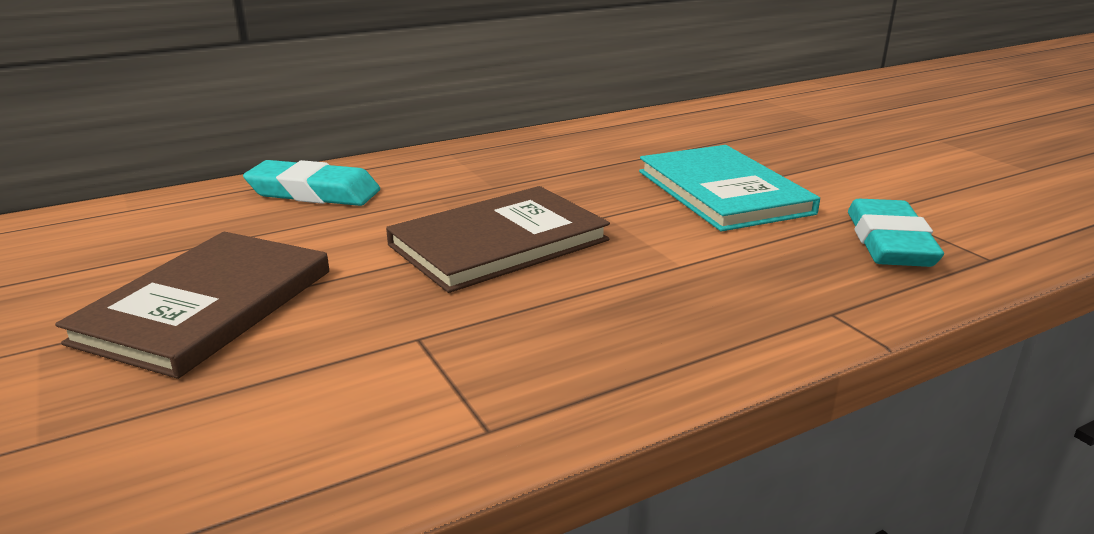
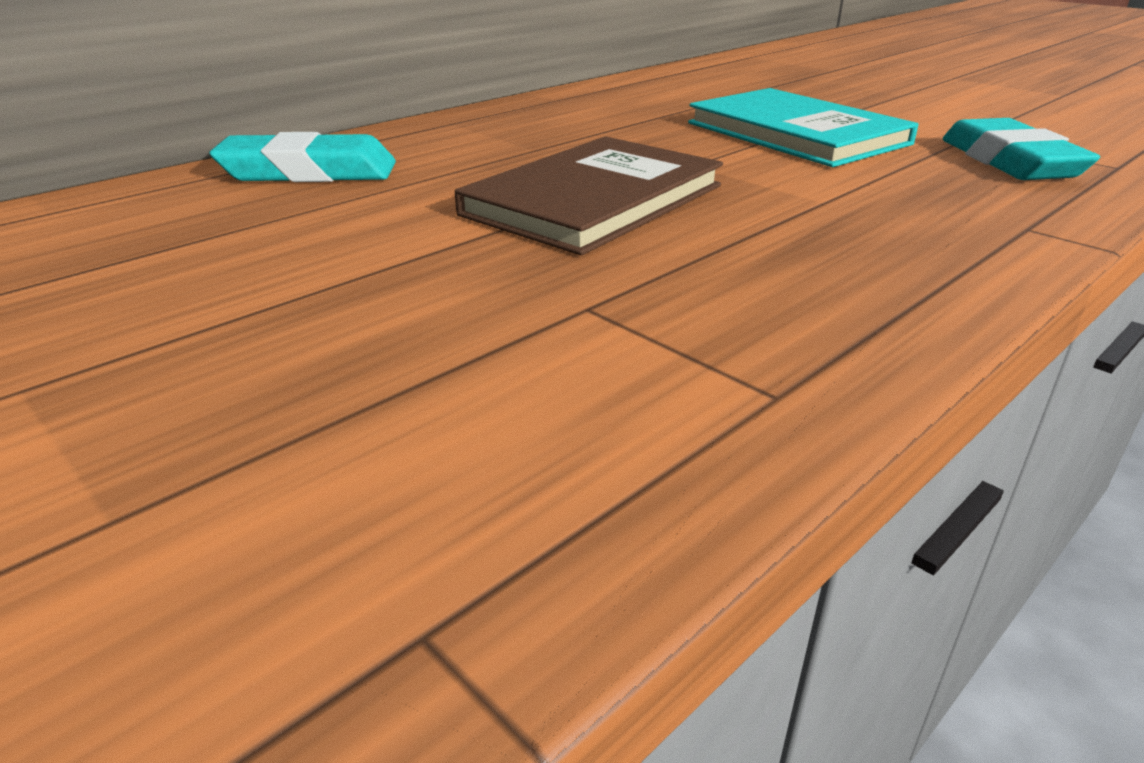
camera: 15 degrees left, 5 degrees up
brown book [55,232,329,379] -> none

